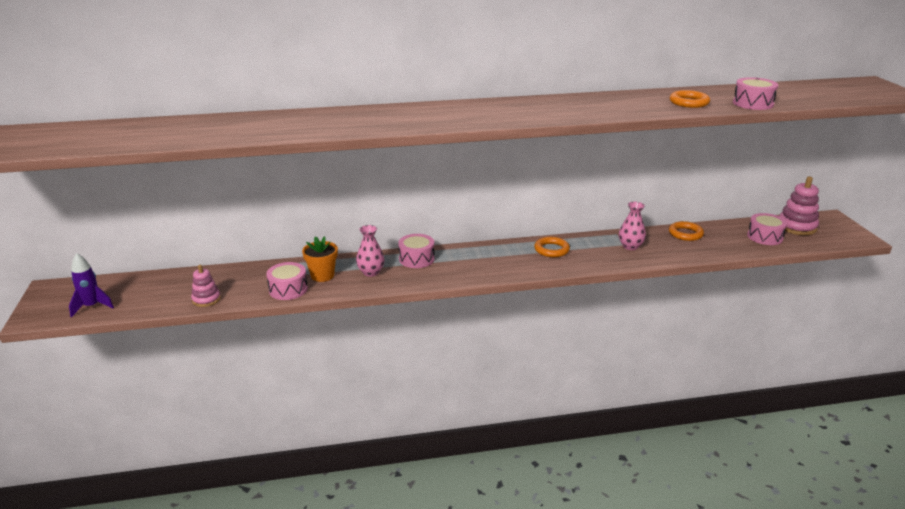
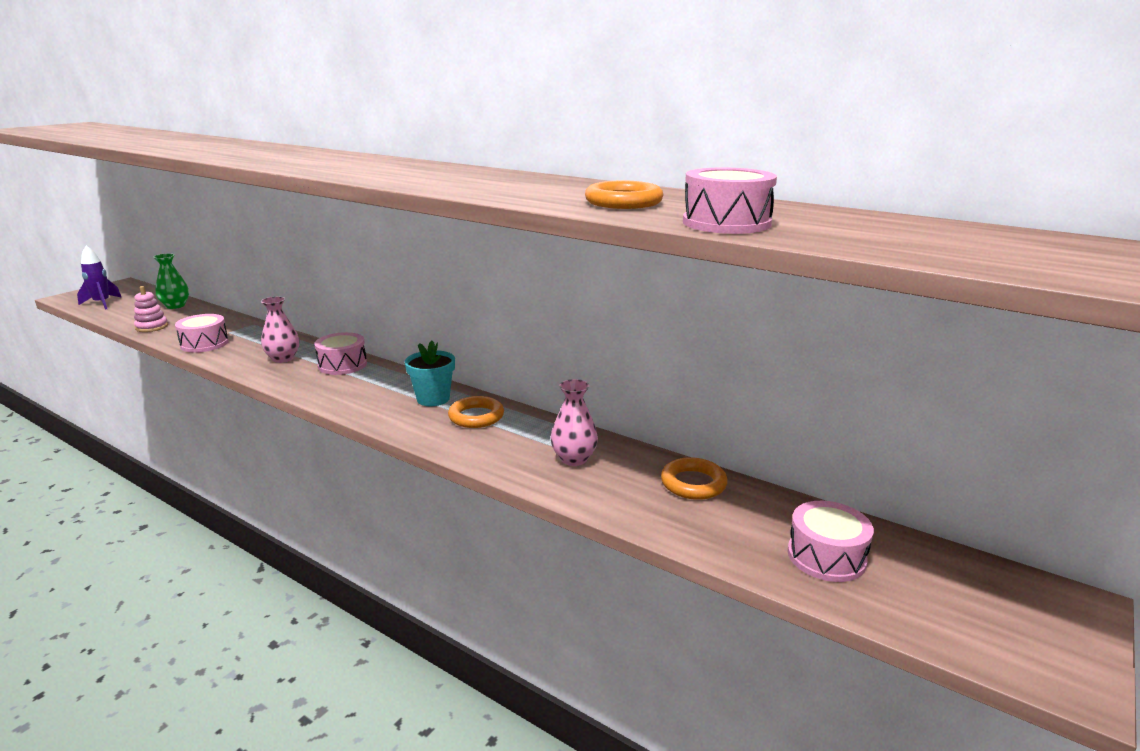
camera: 45 degrees right, 5 degrees down
orange flower pot [302,236,338,282] -> none
pink stacking toy [779,177,819,235] -> none
none -> green vase [154,253,189,309]
none -> turquoise flower pot [405,341,455,406]

